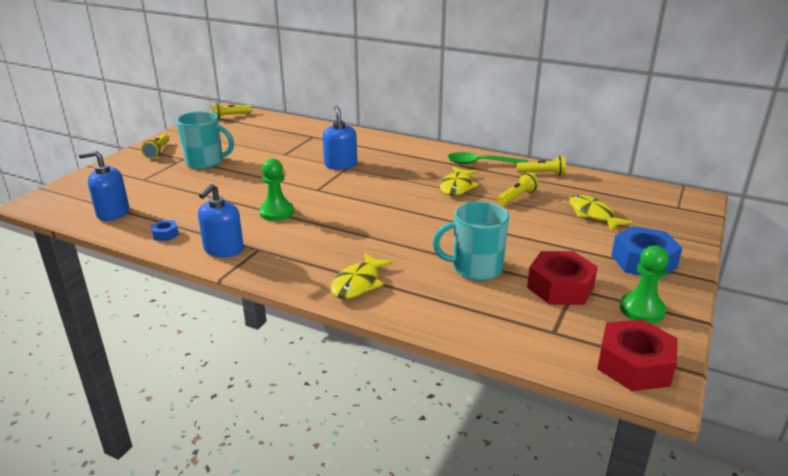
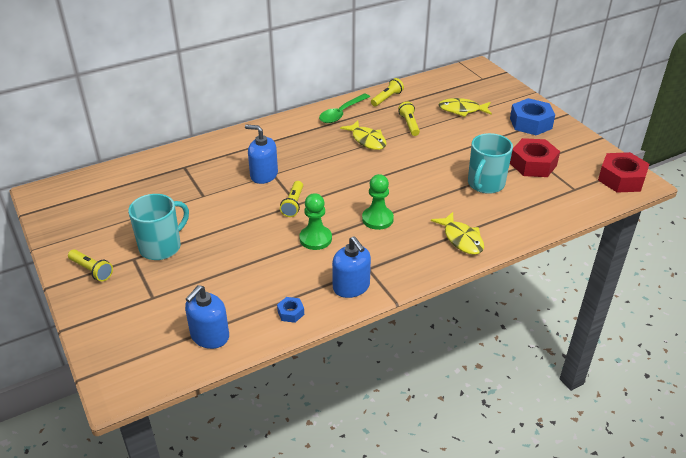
camera: 55 degrees left, 10 degrees up
yellow flashlight [211,103,252,119] -> yellow flashlight moved to [280,181,303,217]
green pawn [620,245,669,323] -> green pawn moved to [362,174,394,230]

